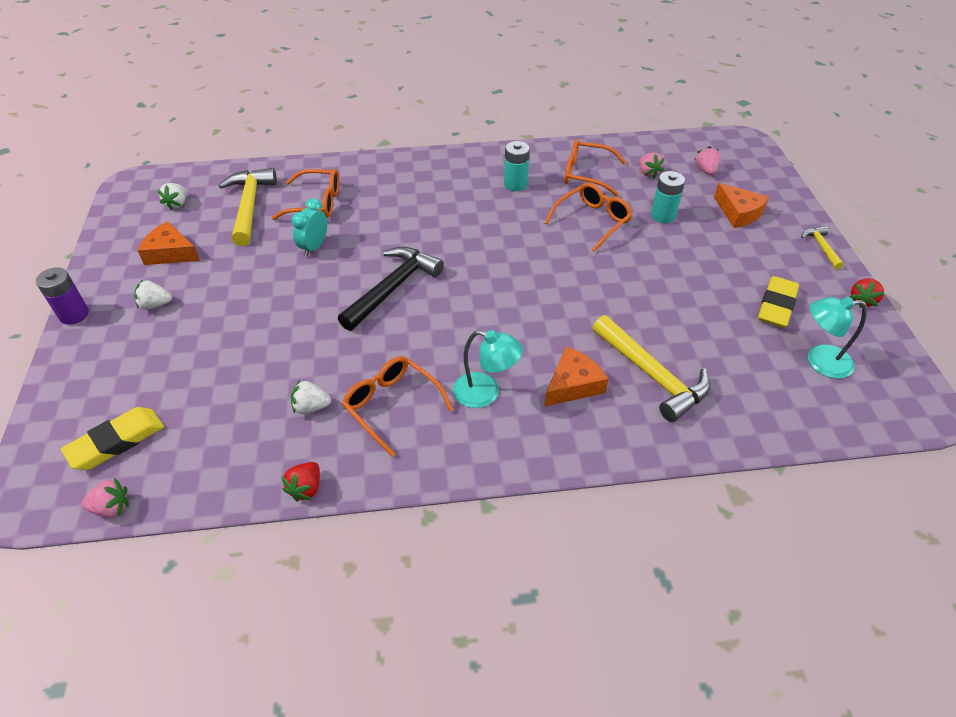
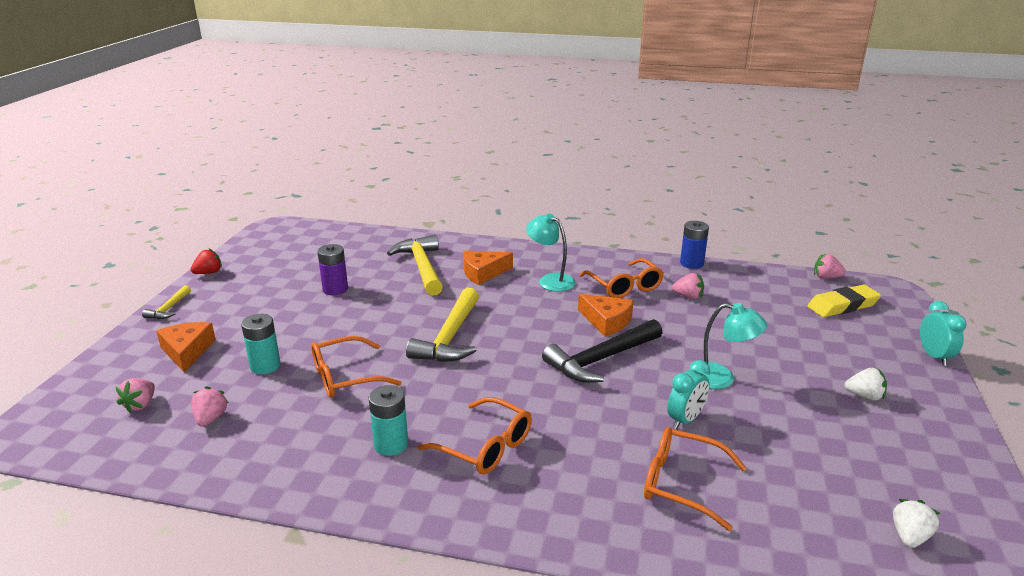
camera: 160 degrees left, 20 degrees down
purple battery [36,267,89,325] -> purple battery moved to [317,244,348,295]
orange cheese [137,221,200,265] -> orange cheese moved to [578,294,634,337]
yellow hammer [219,168,277,246] -> yellow hammer moved to [406,288,479,362]
red strawberry [281,462,320,502] -> blue battery [680,221,709,269]
white strawberry [291,380,331,414] -> pink strawberry [672,273,704,299]
orange glasses [564,139,626,196] -> orange glasses moved to [418,397,532,475]
yellow eraser [757,276,799,328] -> none
turquoise lamp [808,297,867,379] -> turquoise lamp moved to [689,303,767,389]
none -> turquoise clock [920,301,967,366]

